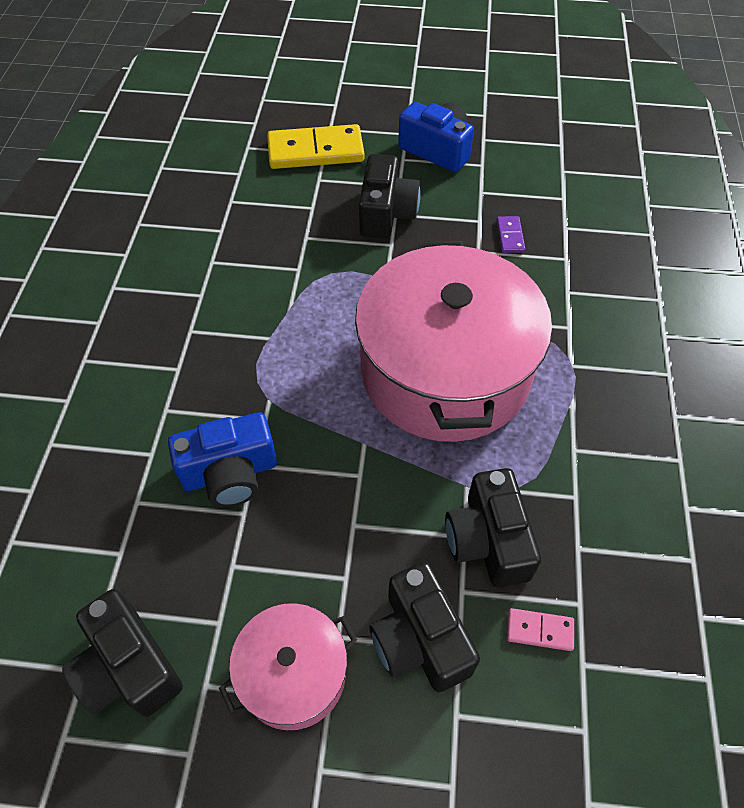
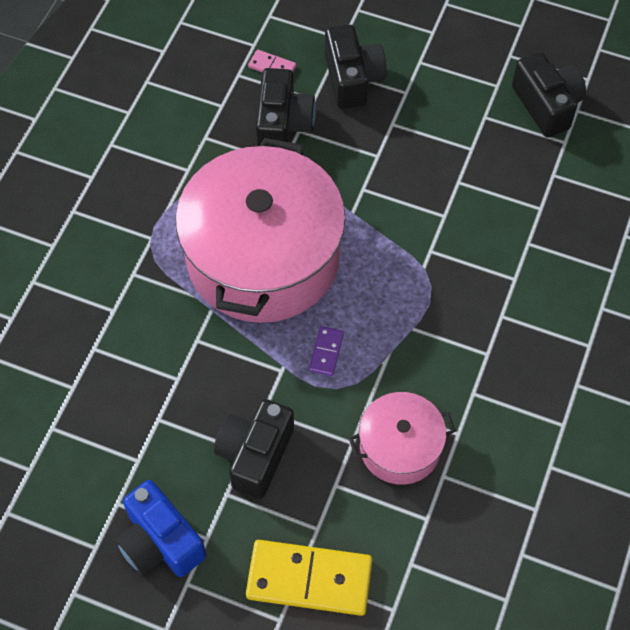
camera: 165 degrees left, 5 degrees up
blue camera [168,412,277,507] -> none
pink pot [219,603,357,730] -> pink pot moved to [349,392,456,485]
purple domino [496,216,525,253] -> purple domino moved to [309,326,344,376]

